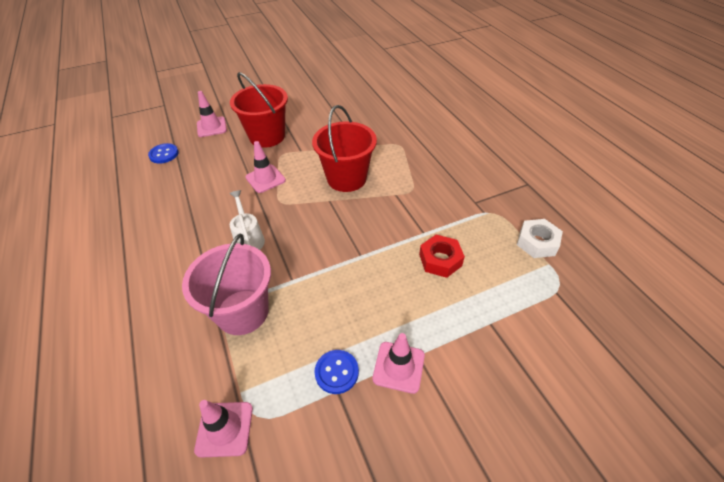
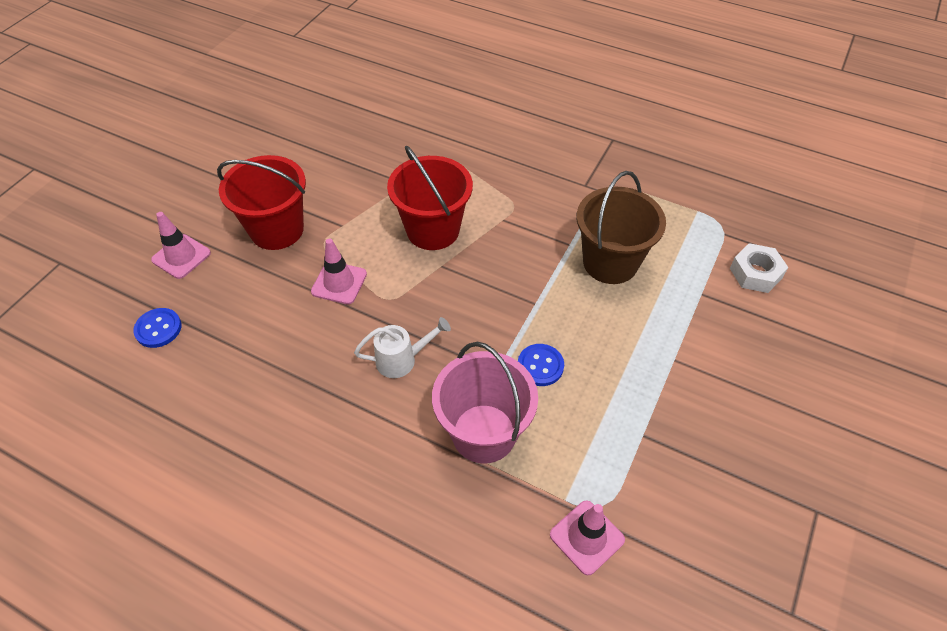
camera: 40 degrees left, 5 degrees up
white watering can [229,190,265,250] -> white watering can turned 135 degrees clockwise [354,317,451,378]
blue button [315,350,359,394] -> blue button moved to [518,344,564,386]
pink traffic cone [373,333,425,394] -> none
red nut [419,235,465,278] -> brown bucket [577,171,666,284]
white nut [517,219,563,258] -> white nut moved to [730,243,788,293]

